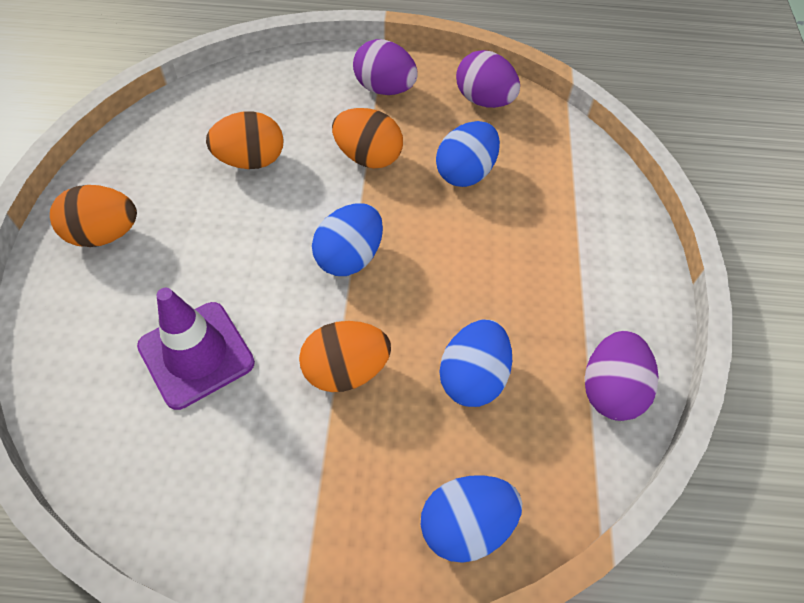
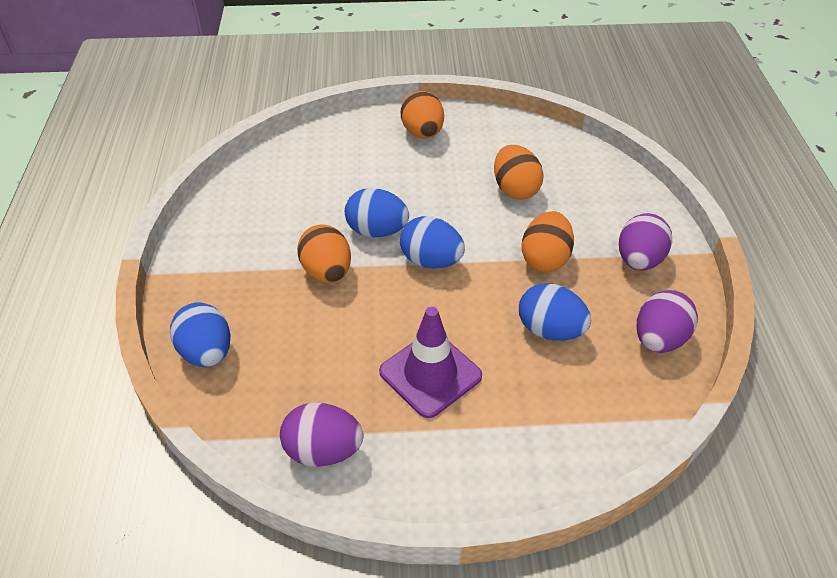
camera: 85 degrees right, 10 degrees down
purple traffic cone [137,288,255,410] -> purple traffic cone moved to [379,307,482,418]
blue egg [440,320,512,407] -> blue egg moved to [345,188,409,237]

